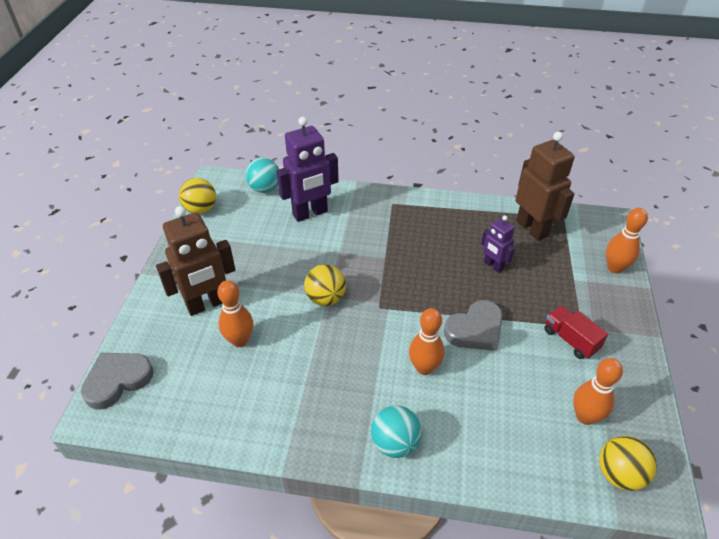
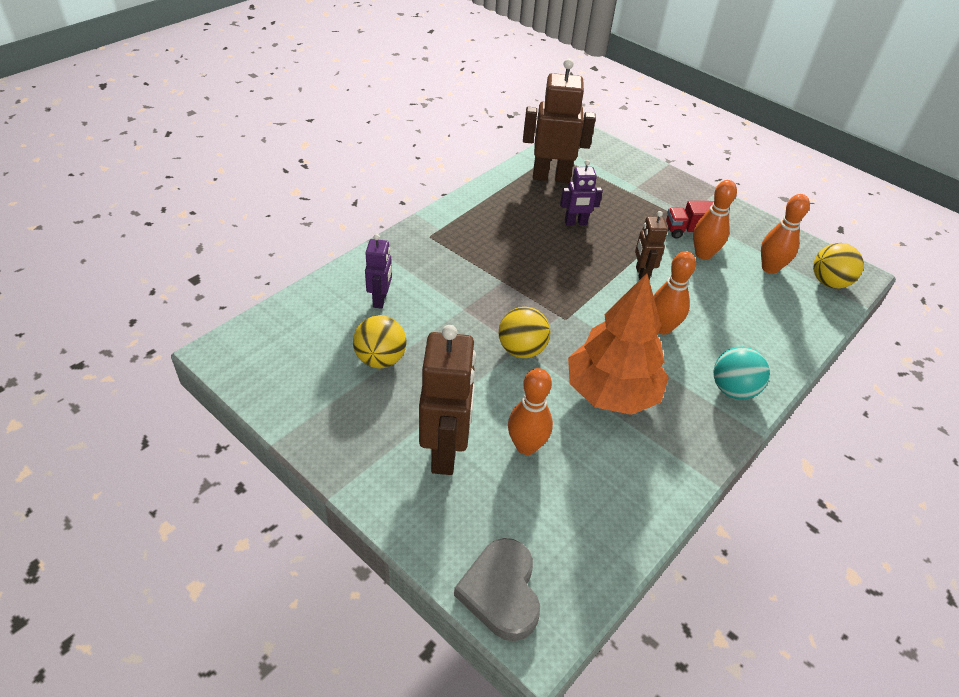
camera: 60 degrees left, 0 degrees up
yellow ball [179,178,216,214] -> yellow ball moved to [353,315,407,368]
turquoise ball [245,158,279,193] -> none
purple robot [276,117,339,222] -> purple robot [365,234,392,309], size x0.55
grey heart [444,300,503,351] -> brown robot [635,211,668,280]
orange bowling pin [606,208,648,274] -> orange bowling pin moved to [693,180,737,260]
none -> orange tree [568,273,669,415]

